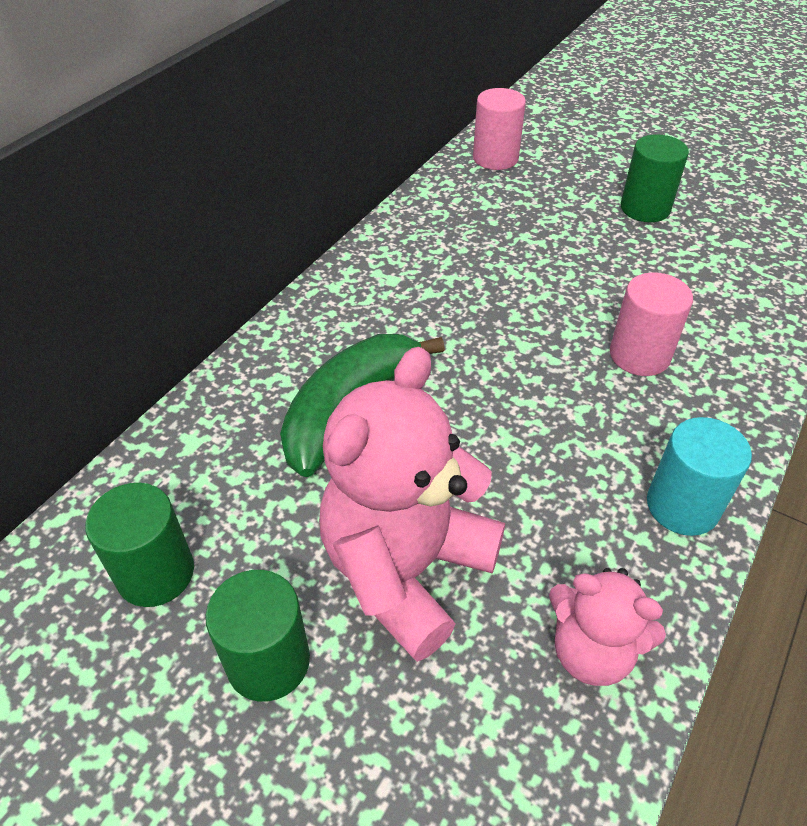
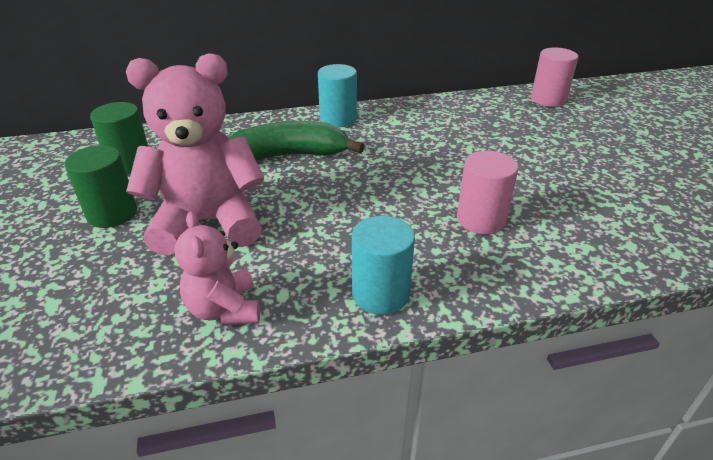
camera: 45 degrees right, 10 degrees down
green cylinder [621,134,689,222] -> none
none -> turquoise cylinder [318,64,357,127]

